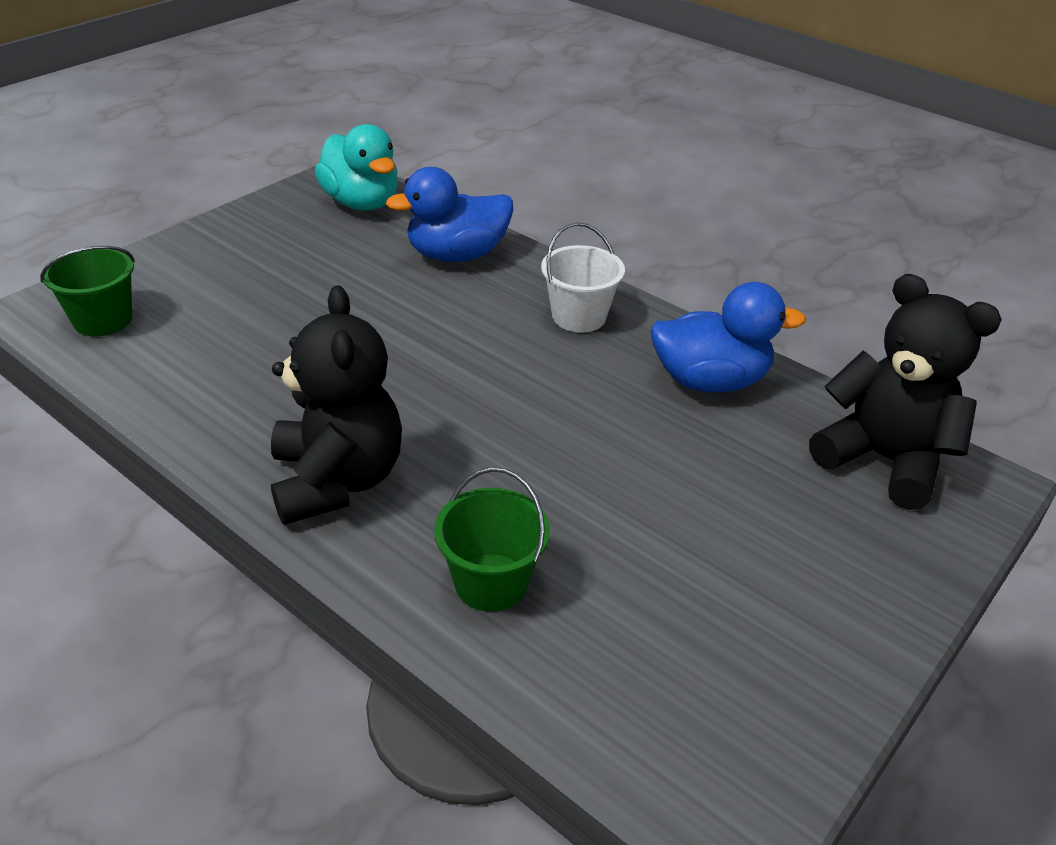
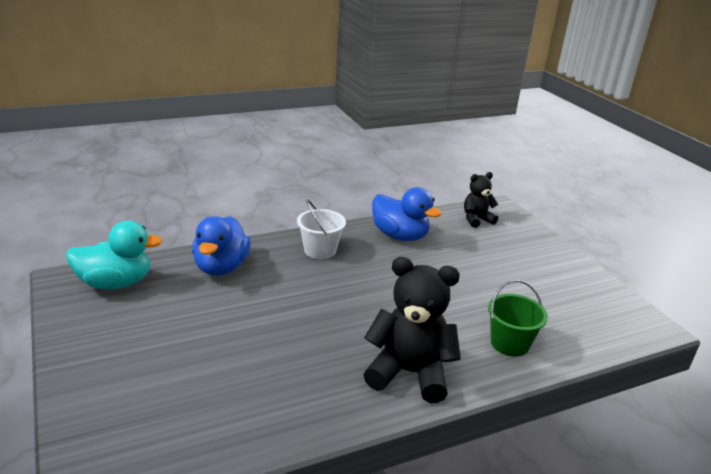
camera: 65 degrees left, 10 degrees down
green bucket [40,246,135,336] -> none
blue duck [650,282,806,392] -> blue duck turned 105 degrees clockwise [372,187,442,241]
black teddy bear [809,274,1002,510] -> black teddy bear [464,172,498,228], size x0.57

